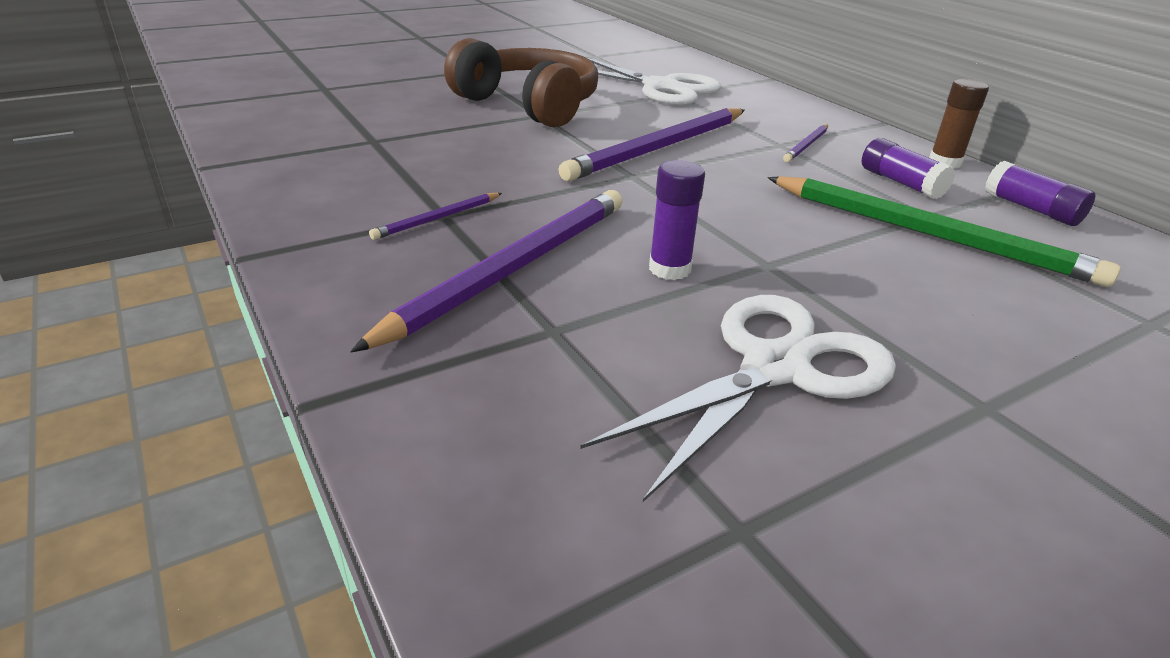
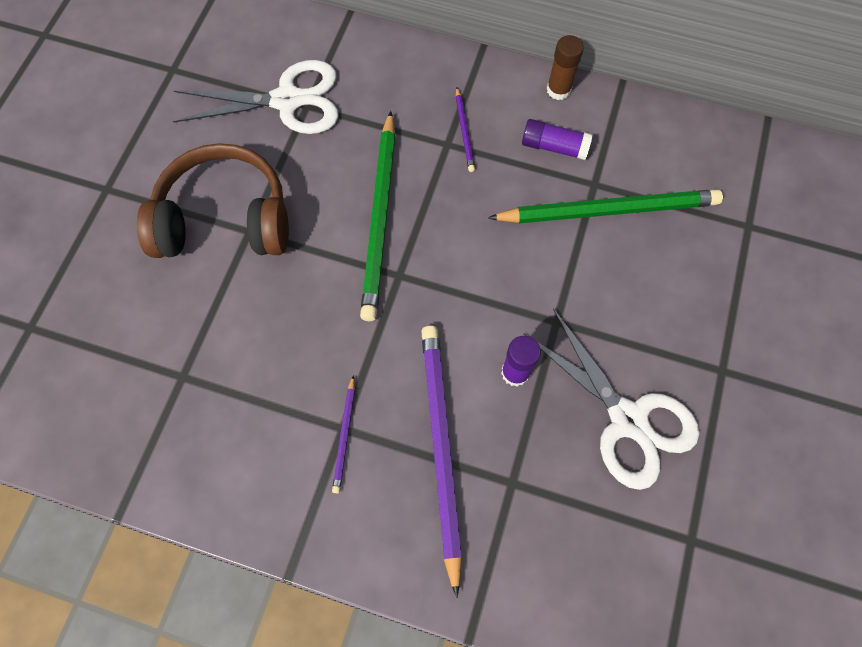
camera: 40 degrees left, 35 degrees up
purple pencil [558,108,745,181] -> green pencil [360,111,396,321]
white scissors [580,295,896,502] -> white scissors turned 135 degrees clockwise [523,309,700,490]
purple glue stick [985,161,1095,226] -> none

